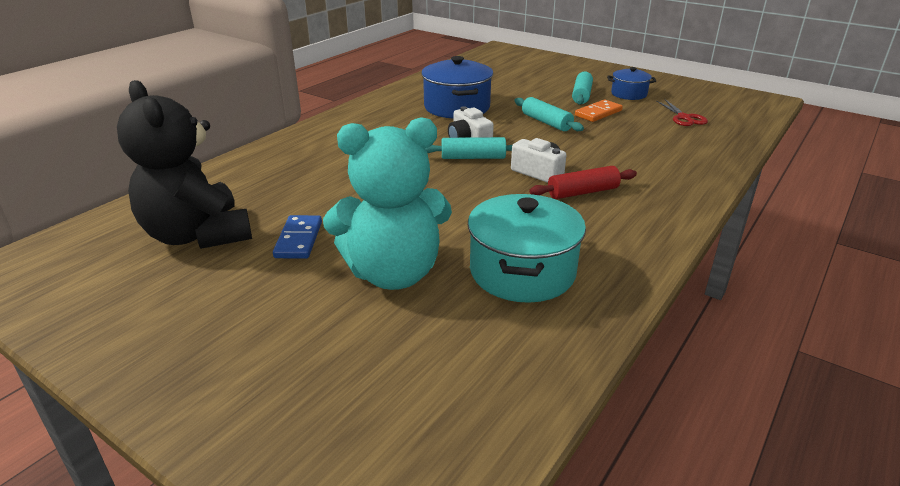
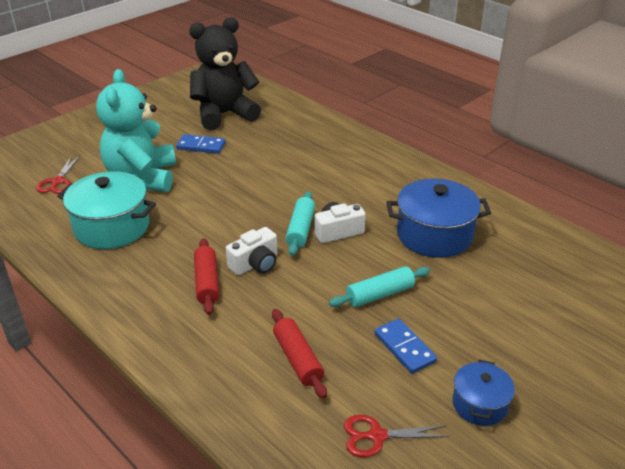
camera: 100 degrees right, 5 degrees up
turquoise rolling pin [572,71,593,105] -> none
orange domino [575,99,623,122] -> blue domino [374,318,437,374]
none -> red scissors [36,155,80,194]
none -> red rolling pin [272,309,327,399]

